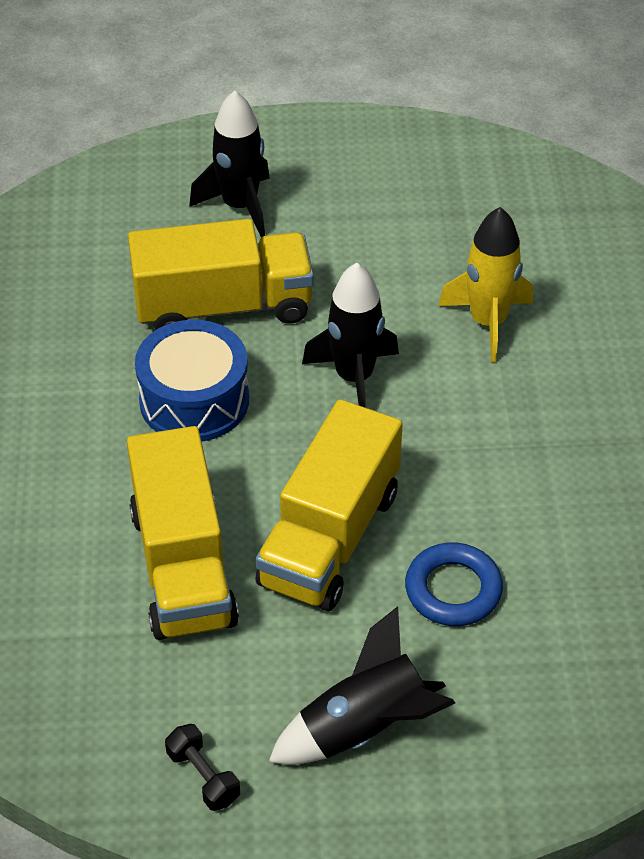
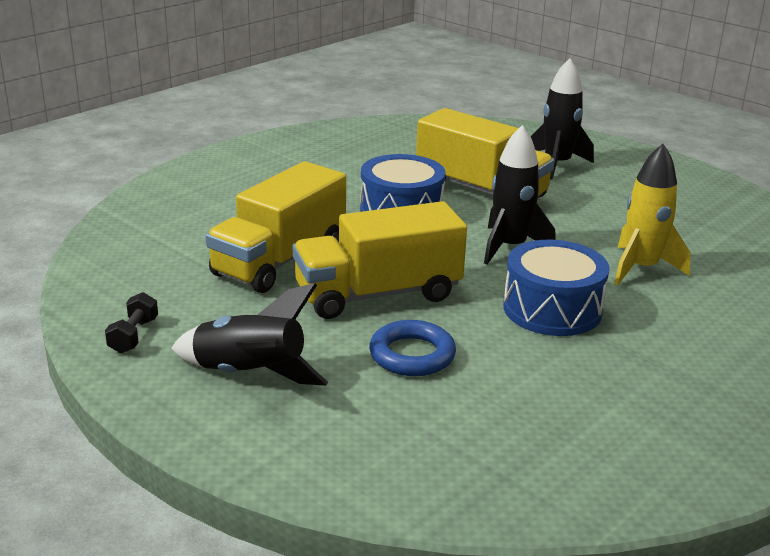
camera: 45 degrees right, 20 degrees down
none -> blue drum [503,240,609,336]

